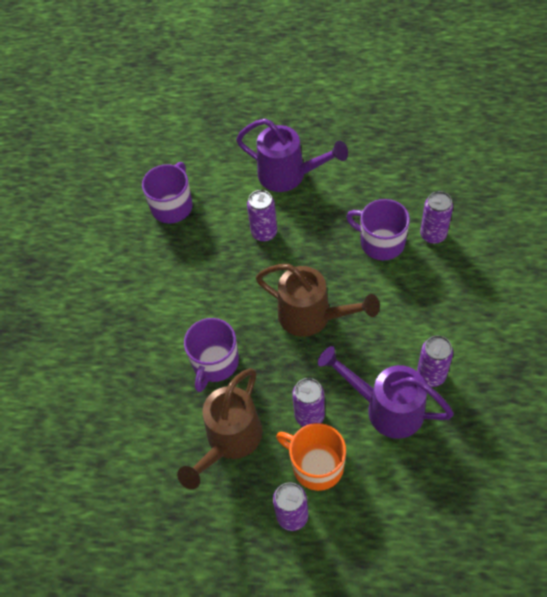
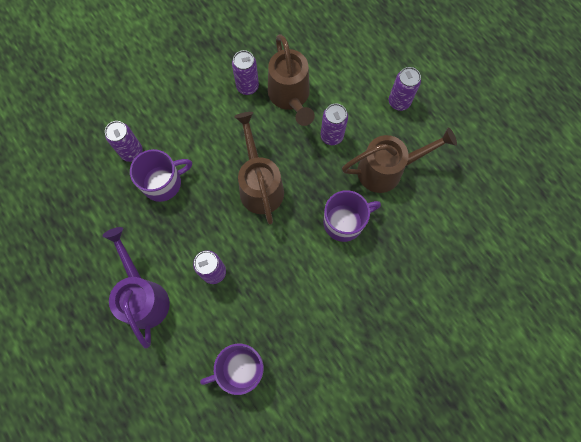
camera: 135 degrees left, 15 degrees up
orange mug [276,423,346,491] -> none
purple watering can [318,346,454,439] -> brown watering can [268,35,315,126]
purple mug [346,199,410,260] -> purple mug turned 105 degrees counterclockwise [130,149,192,202]

